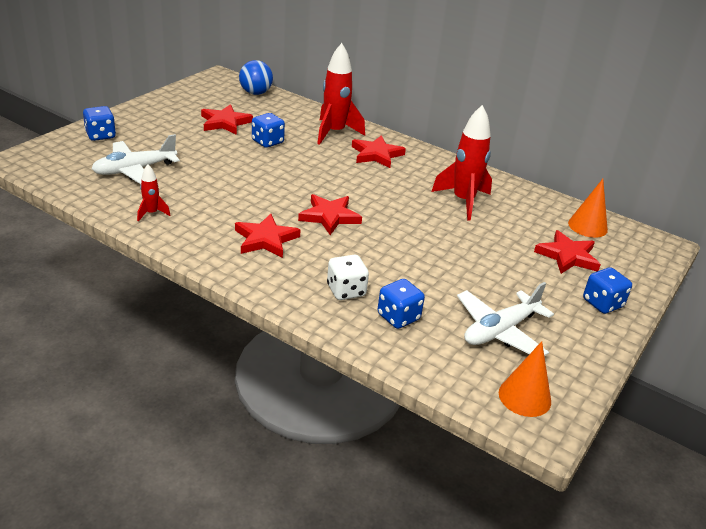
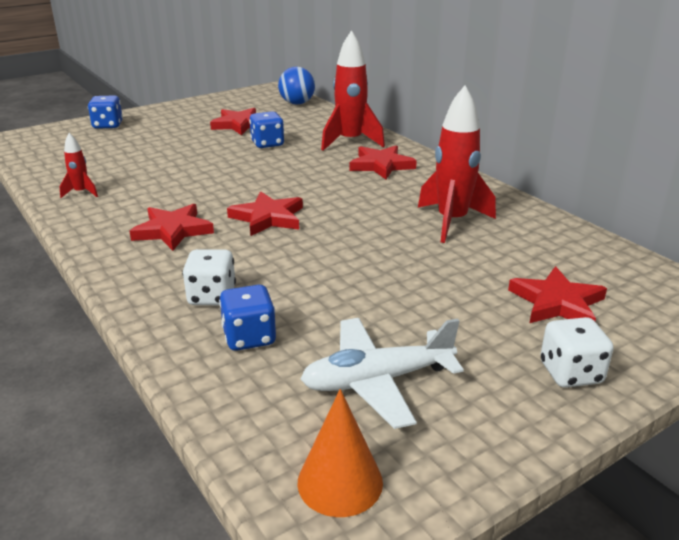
camera: 25 degrees right, 5 degrees down
white plane [91,134,180,184] -> none
orange cone [568,179,608,238] -> none
blue dice [583,267,632,314] -> white dice [540,317,613,388]

